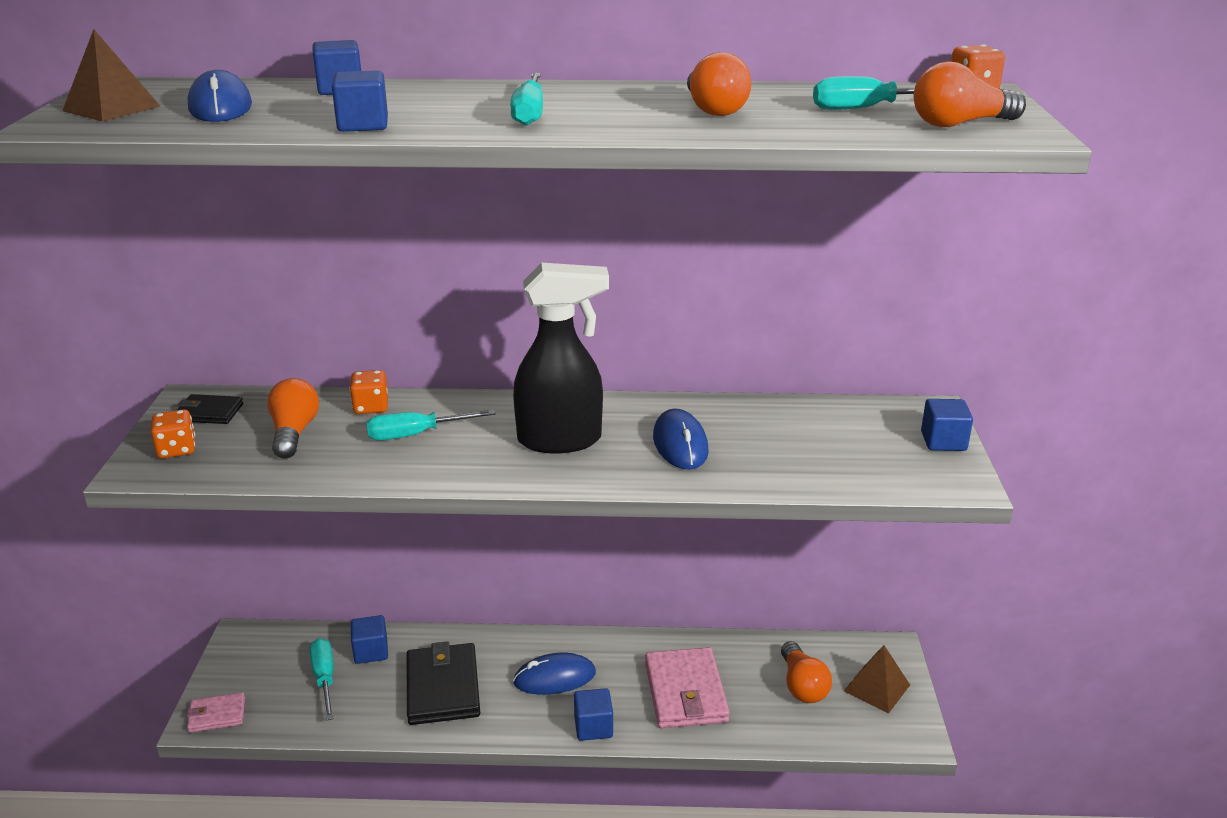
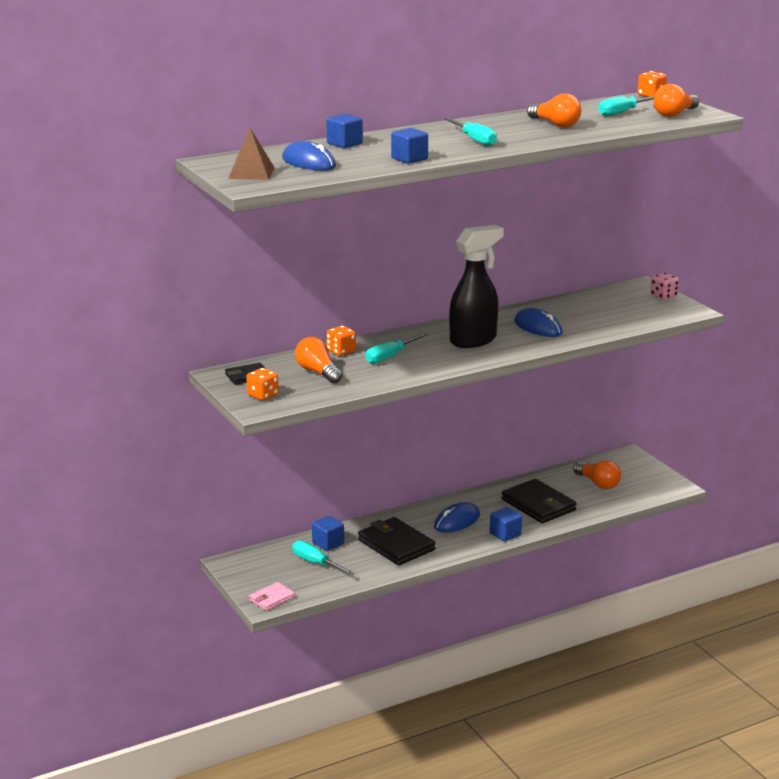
camera: 30 degrees left, 5 degrees down
pink wallet [645,647,730,728] -> black wallet [501,479,577,523]
brown pyramid [844,645,910,713] -> none
blue cube [921,399,973,451] -> pink dice [650,273,679,300]

